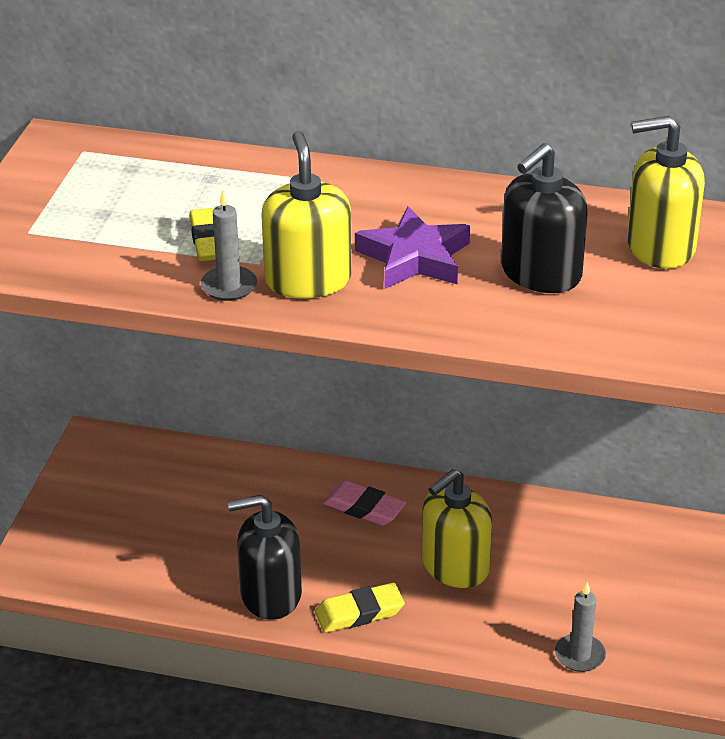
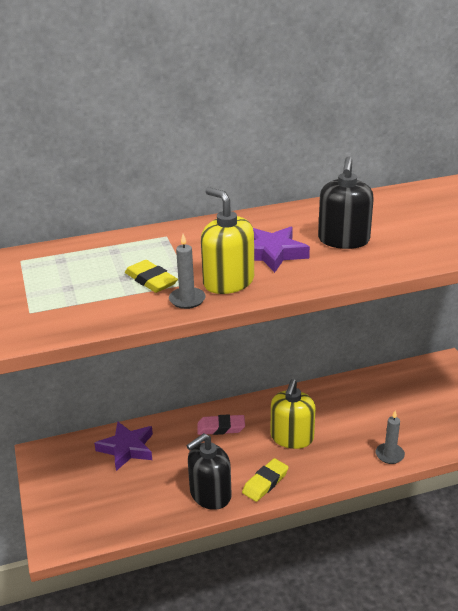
camera: 30 degrees left, 5 degrees down
yellow soap dispenser [627,116,705,269] -> none
none -> purple star [94,422,153,471]

